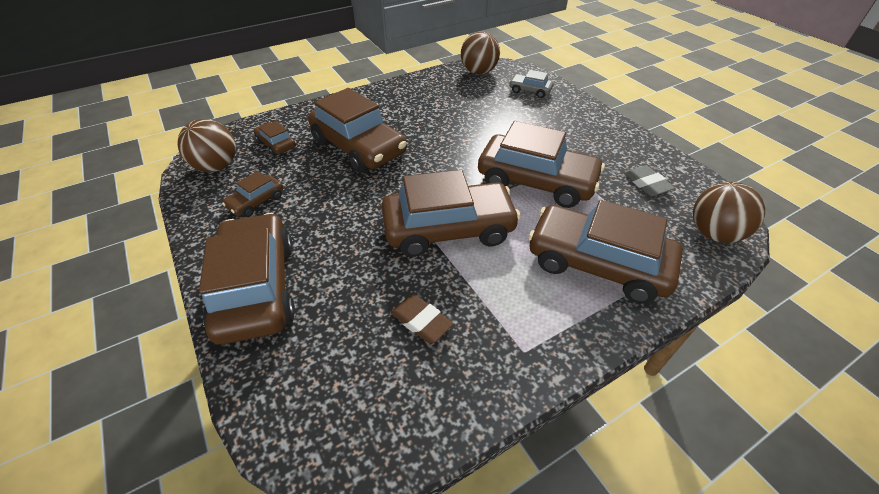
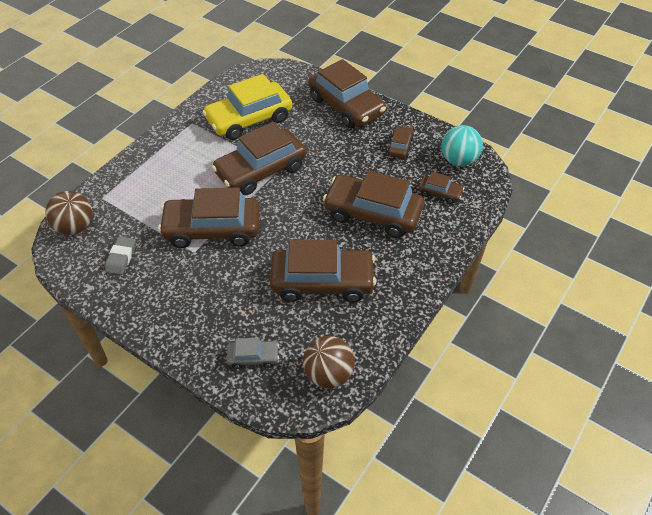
camera: 155 degrees right, 5 degrees up
brown ball [177,119,236,172] -> turquoise ball [441,125,483,166]
brown eraser [391,294,454,343] -> yellow car [202,74,292,140]
brown car [528,200,683,304] -> brown car moved to [270,239,376,302]
grey eraser [624,165,675,196] -> grey eraser turned 60 degrees clockwise [105,236,136,275]

